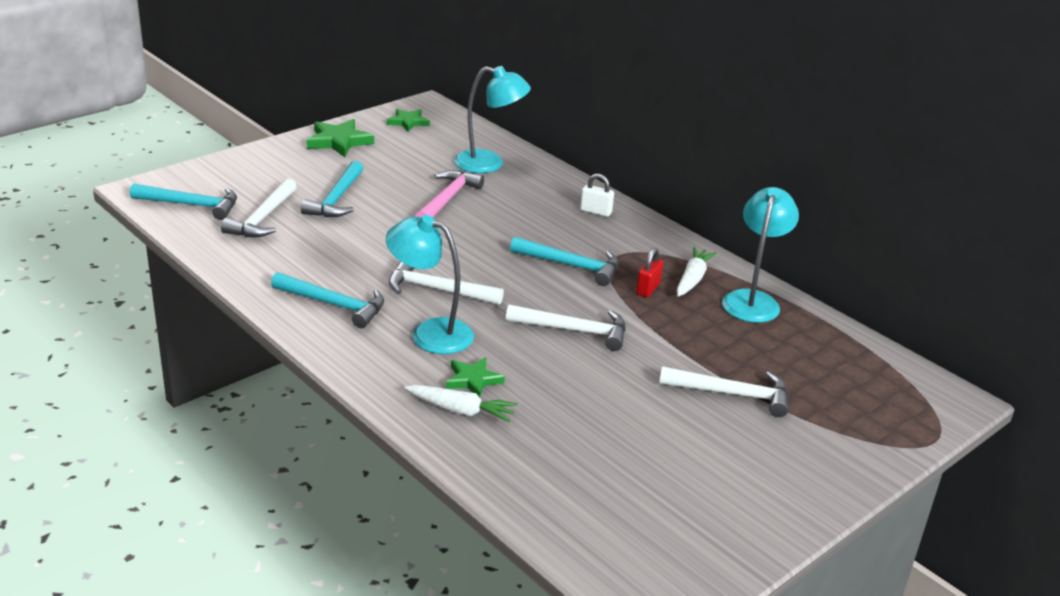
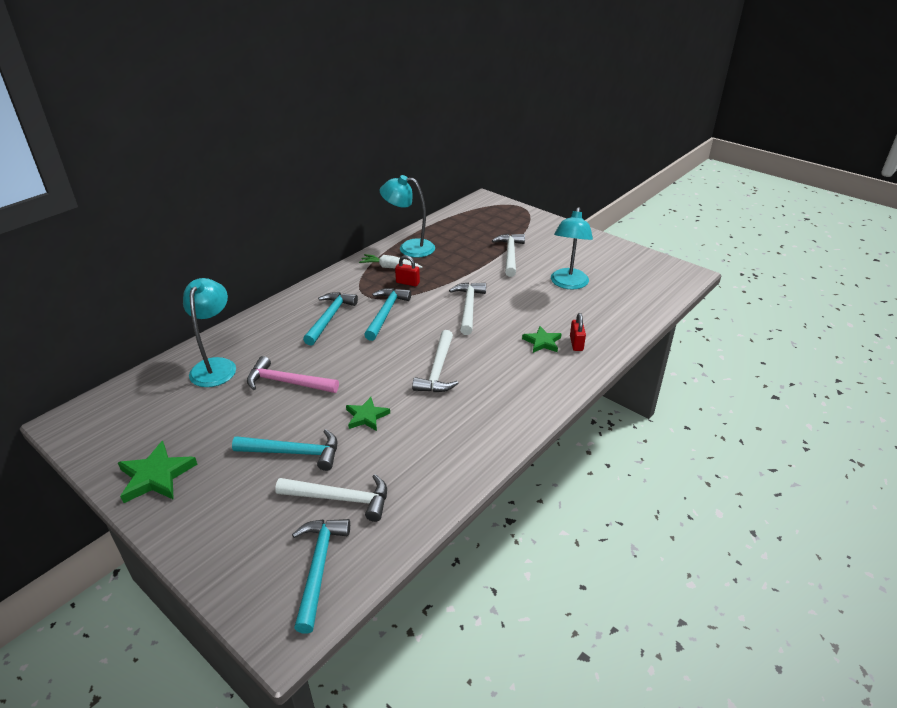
camera: 95 degrees left, 5 degrees up
turquoise hammer [271,272,384,328] -> turquoise hammer moved to [303,292,358,346]
turquoise lamp [386,215,474,354] -> turquoise lamp moved to [551,207,593,289]
green star [387,109,430,132] -> green star moved to [346,397,390,431]
white carrot [404,385,518,422] -> red padlock [570,313,586,351]
white padlock [580,174,614,217] -> none

